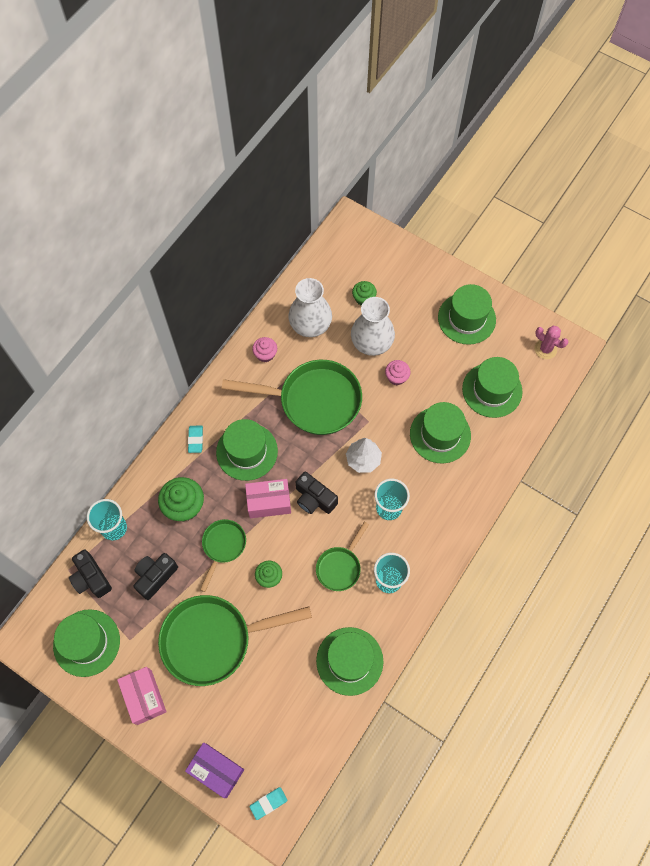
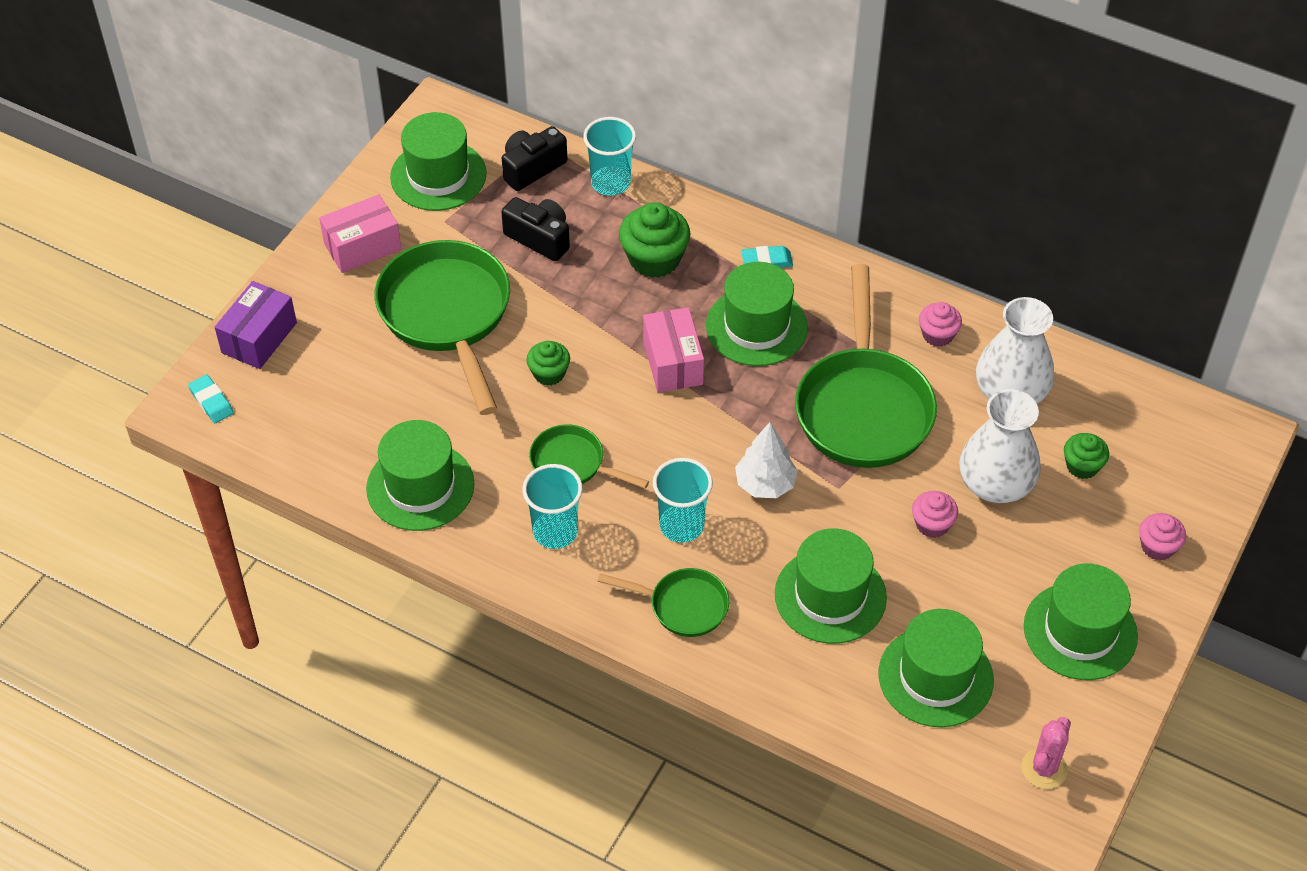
camera: 85 degrees right, 15 degrees down
green pan [200,519,246,592] -> green pan moved to [597,568,729,637]
black camera [296,472,338,514] -> none
none -> pink cupcake [1139,513,1186,561]

